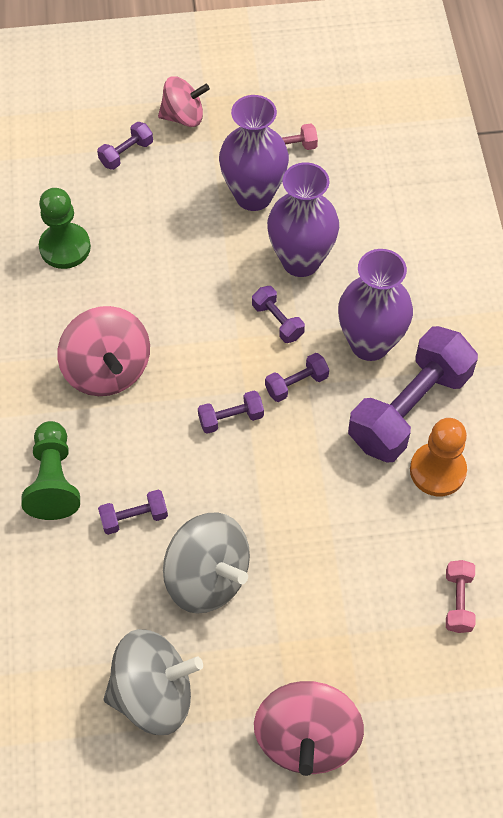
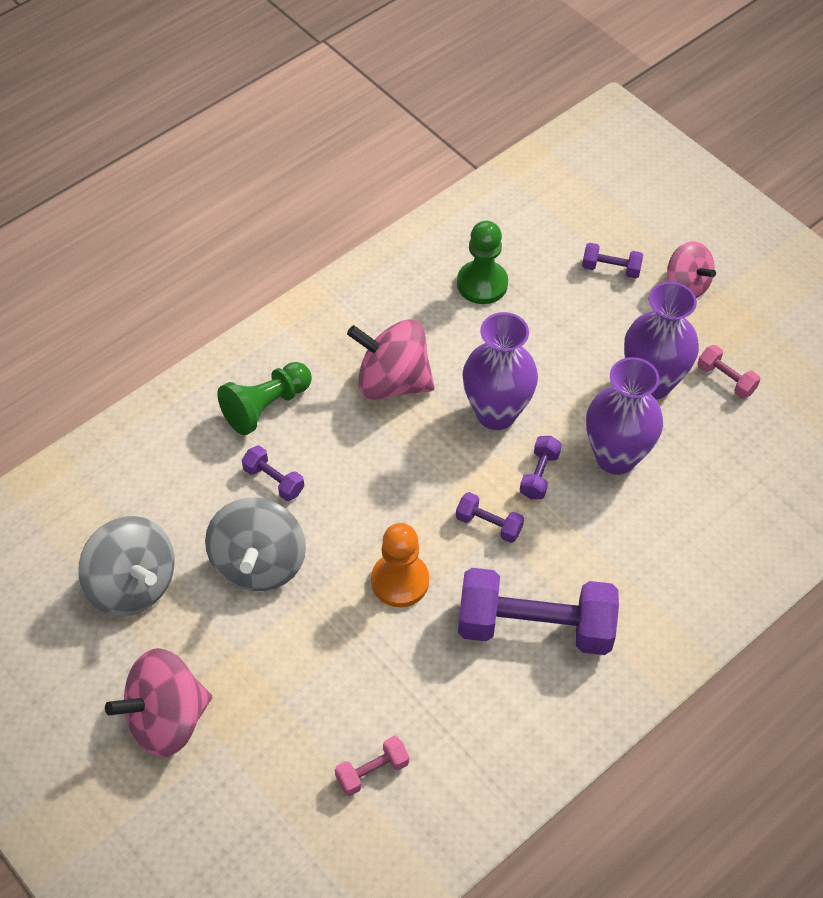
camera: 55 degrees right, 5 degrees down
pink spinning top [57,306,150,396] -> pink spinning top turned 75 degrees clockwise [347,319,435,400]
purple dumbbell [198,390,264,434] -> none
purple vase [338,249,413,361] -> purple vase moved to [462,312,538,430]
orange pawn [410,418,467,496] -> orange pawn moved to [371,523,429,607]

